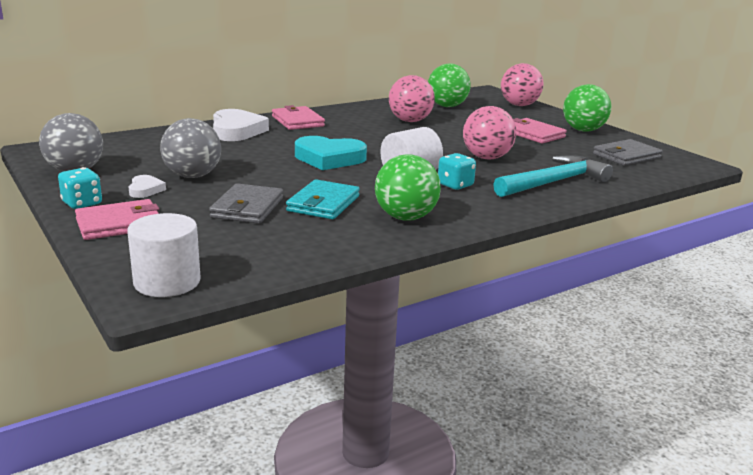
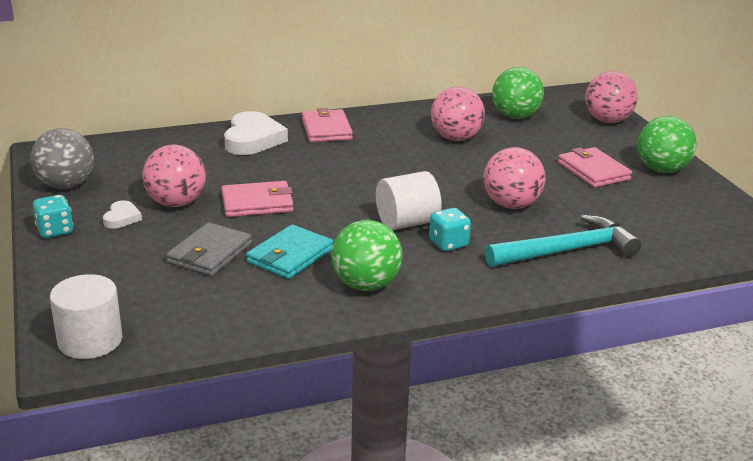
camera: 15 degrees right, 5 degrees up
pink wallet [75,199,159,240] -> pink wallet moved to [222,181,294,217]
grey ball [160,118,221,178] -> pink ball [142,145,206,207]
turquoise heart [295,136,367,170] -> none
grey wallet [593,139,663,166] -> none

